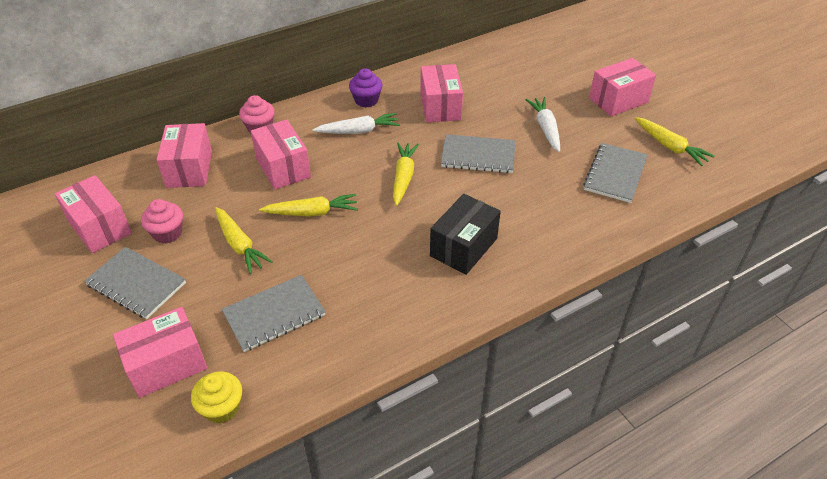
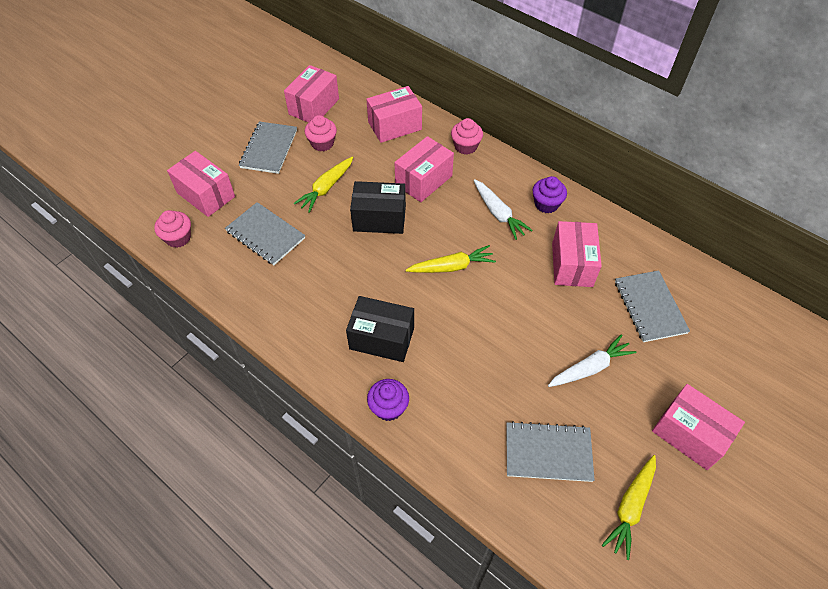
camera: 70 degrees right, 10 degrees up
yellow cupcake [191,371,242,424] -> pink cupcake [154,210,191,248]
yellow carrot [259,194,358,217] -> black box [350,181,406,234]
pink box [420,64,463,122] -> pink box turned 60 degrees counterclockwise [552,221,602,287]
grey notebook [441,134,515,173] -> grey notebook moved to [615,270,690,342]
none -> purple cupcake [367,379,409,421]

